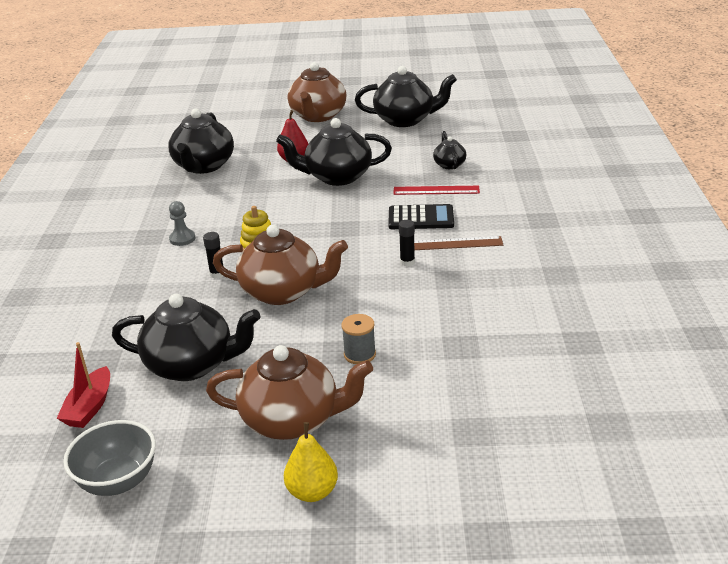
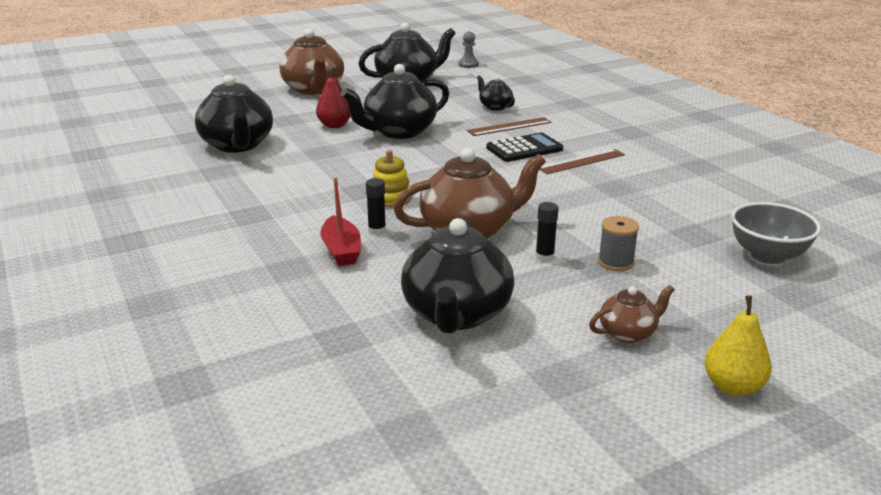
camera: 30 degrees left, 5 degrees down
red boat [57,342,110,428] -> red boat moved to [320,177,361,266]
grey bowl [63,420,156,496] -> grey bowl moved to [731,202,821,264]
black teapot [112,294,261,381] -> black teapot turned 120 degrees clockwise [401,218,514,333]
grey pawn [169,201,196,246] -> grey pawn moved to [458,31,479,68]
brown teapot [206,345,373,440] -> brown teapot [589,285,675,343], size x0.50
red ruler [393,186,480,195] -> brown ruler [467,117,552,136]
black glue stick [399,220,415,267] -> black glue stick moved to [535,202,559,262]

